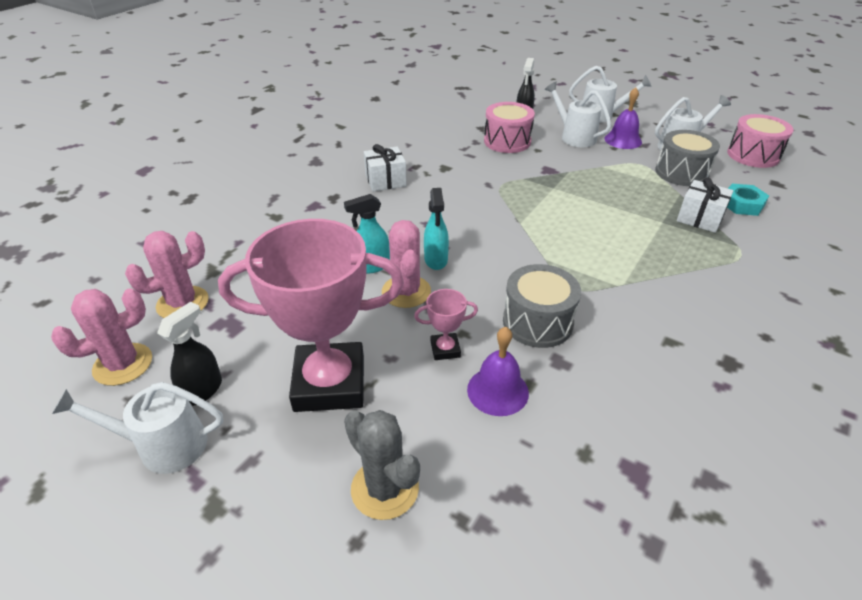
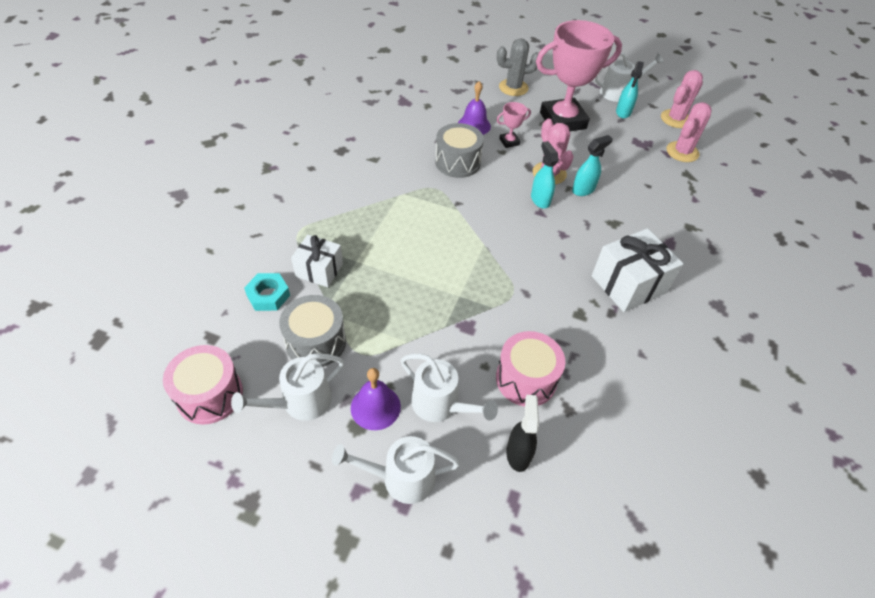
camera: 165 degrees right, 10 degrees up
black spray bottle [157,302,222,406] -> turquoise spray bottle [616,61,644,119]
grey cactus [344,410,420,520] -> grey cactus turned 45 degrees counterclockwise [497,38,539,96]
white gift [364,144,407,192] -> white gift [592,228,683,312], size x1.56

